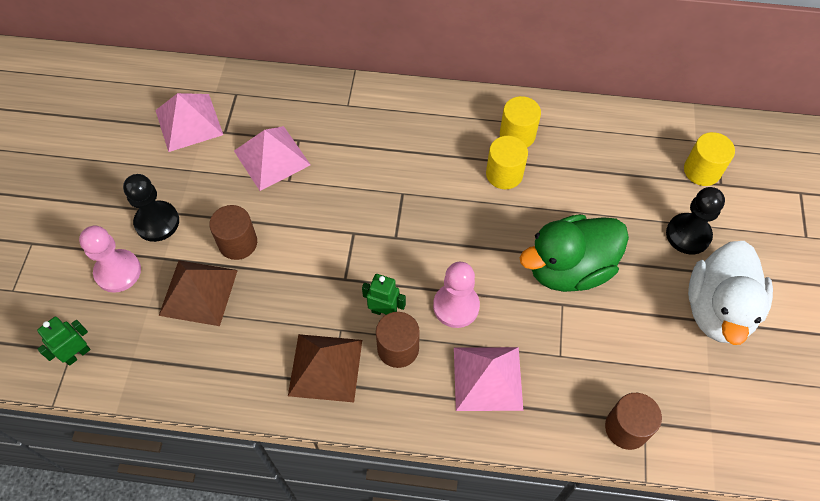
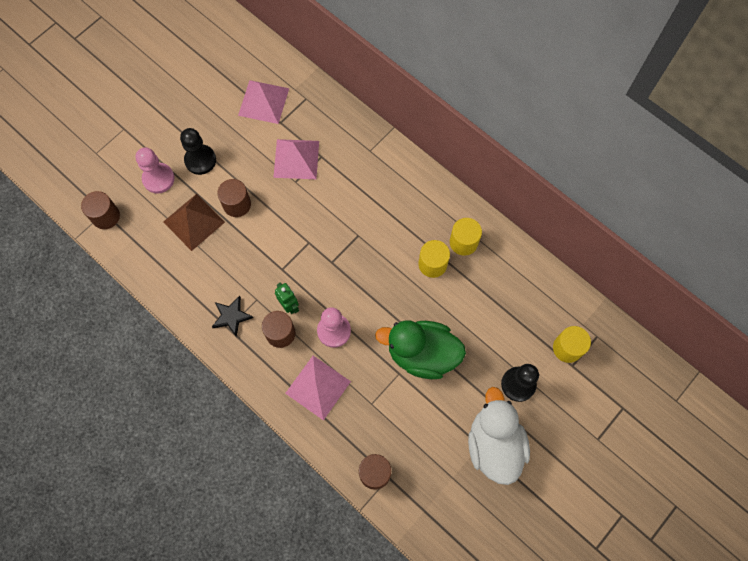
camera: 35 degrees right, 10 degrees up
green robot [37,317,90,366] -> brown cylinder [81,191,120,229]
brown pyramid [288,334,362,402] -> black star [212,296,253,337]
white duck [688,241,773,345] -> white duck turned 120 degrees clockwise [468,387,530,485]

